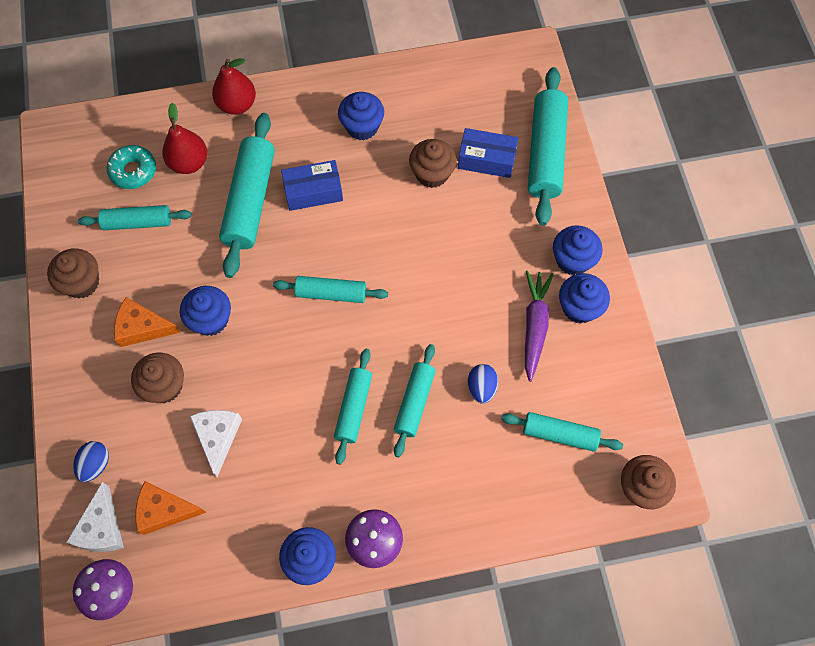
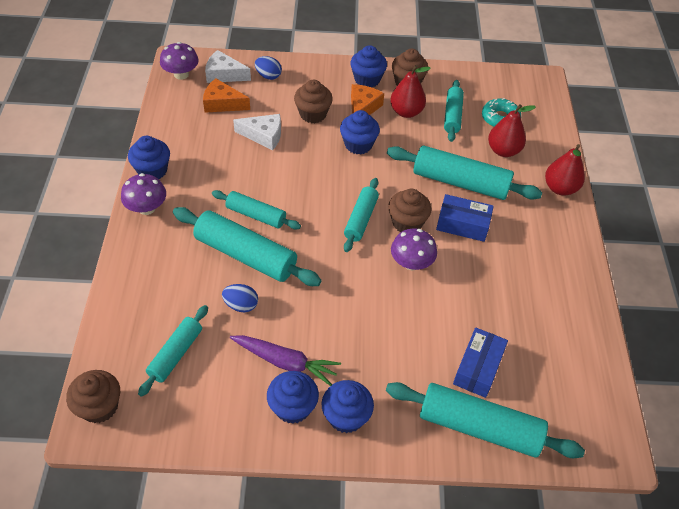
camera: 100 degrees right, 15 degrees down
orange cheese [135,481,206,535] -> orange cheese turned 90 degrees counterclockwise [203,78,250,113]
blue box [281,160,343,211] -> blue box turned 75 degrees counterclockwise [436,194,494,242]
blue cupcake [338,92,384,140] -> blue cupcake moved to [350,45,387,88]
turquoise rolling pin [394,344,435,457] -> turquoise rolling pin [173,207,322,286], size x1.67
brown cupcake [409,139,457,188] -> brown cupcake moved to [388,189,431,232]
none -> red pear [390,65,431,118]
none -> purple mushroom [391,229,437,270]

